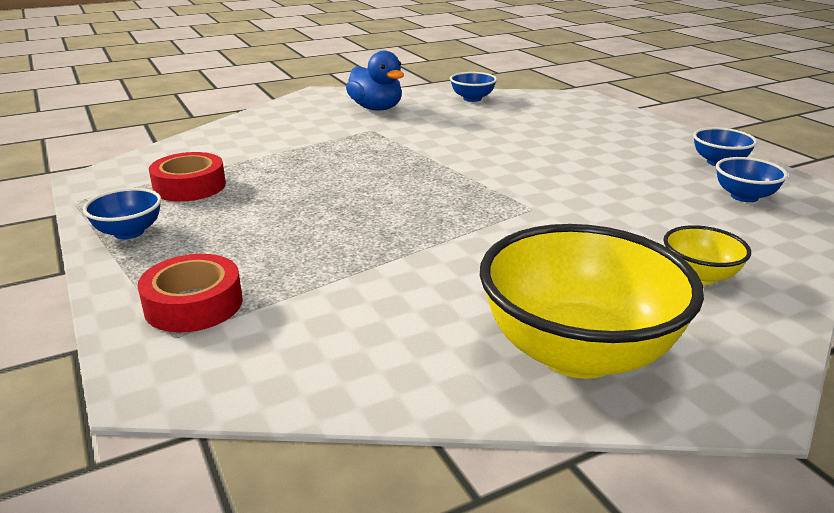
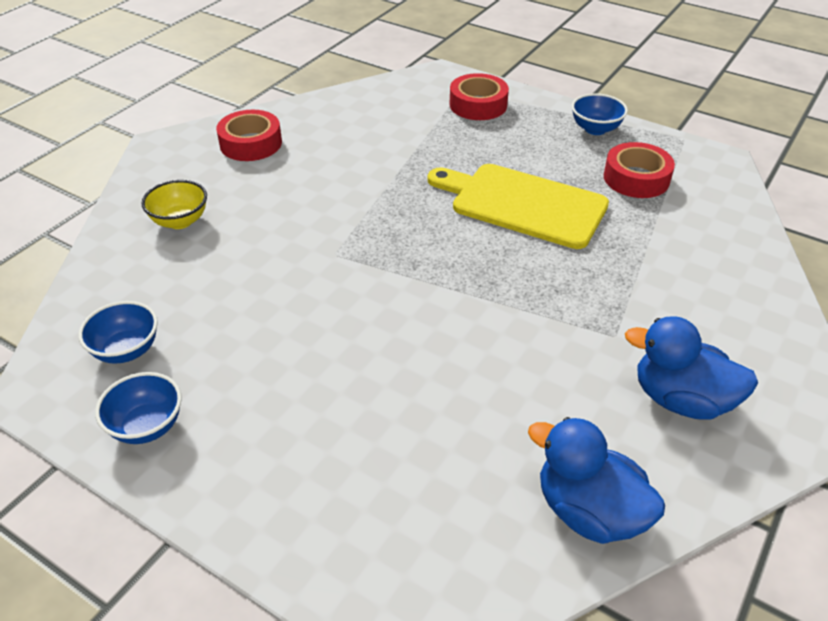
camera: 150 degrees right, 15 degrees up
blue bowl [450,72,497,102] -> blue duck [528,417,665,544]
yellow bowl [480,224,704,379] -> red tape [216,110,282,161]
none -> yellow cutting board [428,164,609,249]

